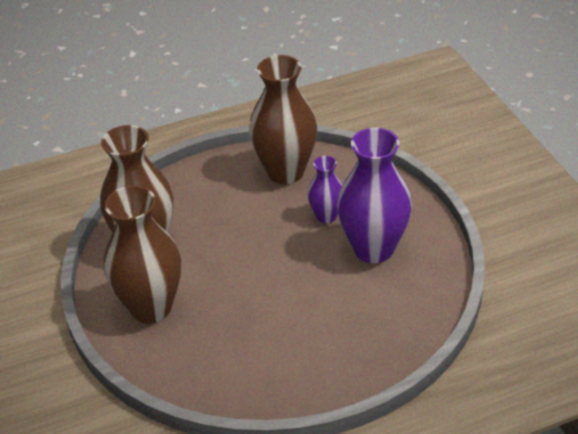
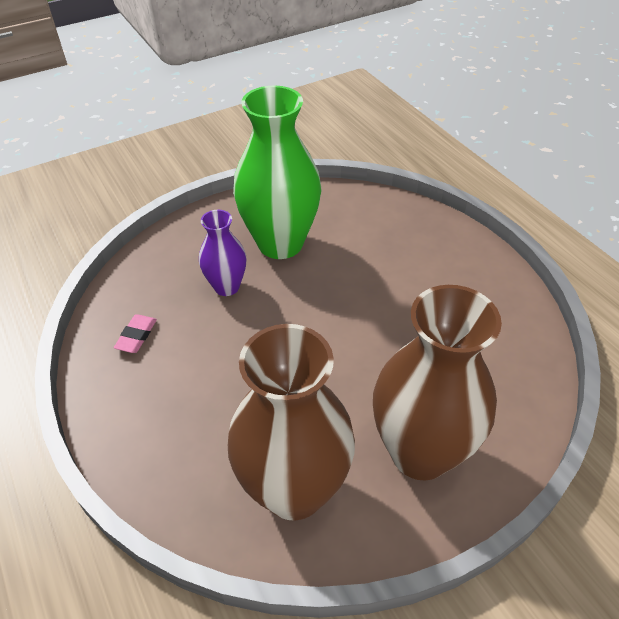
camera: 100 degrees left, 5 degrees up
brown vase [249,55,317,184] -> pink eraser [114,314,157,353]
purple vase [337,128,412,263] -> green vase [233,86,321,259]

